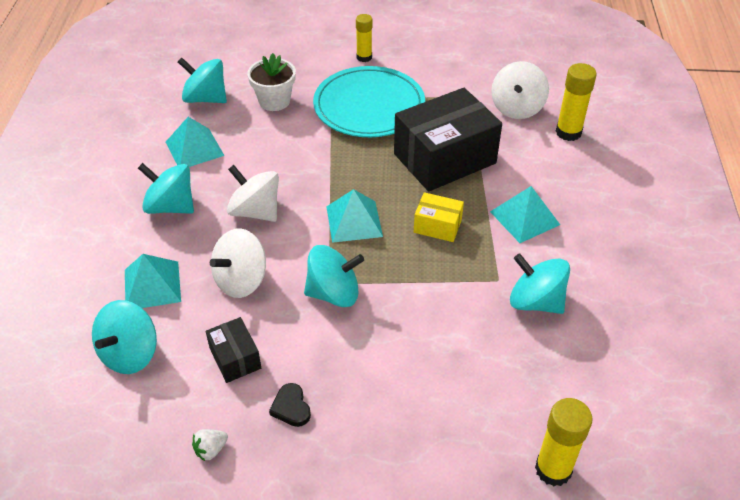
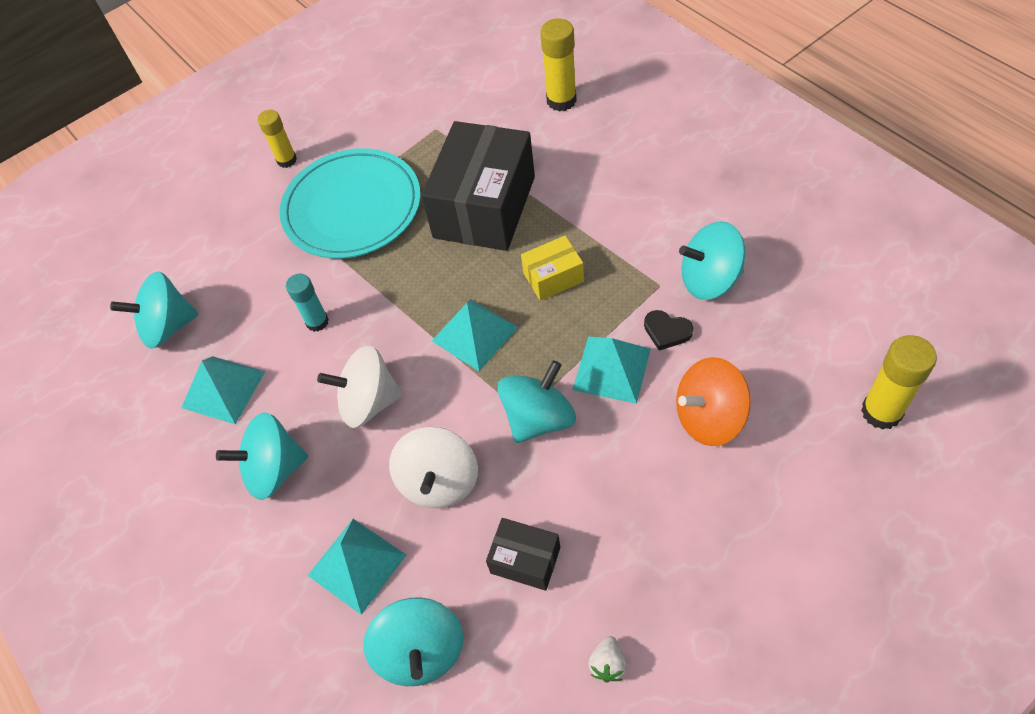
camera: 35 degrees left, 10 degrees up
white flower pot [247,53,296,111] -> none
black heart [269,383,311,427] -> black heart moved to [644,310,693,350]
turquoise pyramid [490,186,560,243] -> turquoise pyramid moved to [573,337,651,404]
white spinning top [491,61,549,119] -> none
none -> turquoise glue stick [286,274,329,332]
none -> orange spinning top [676,357,751,446]

